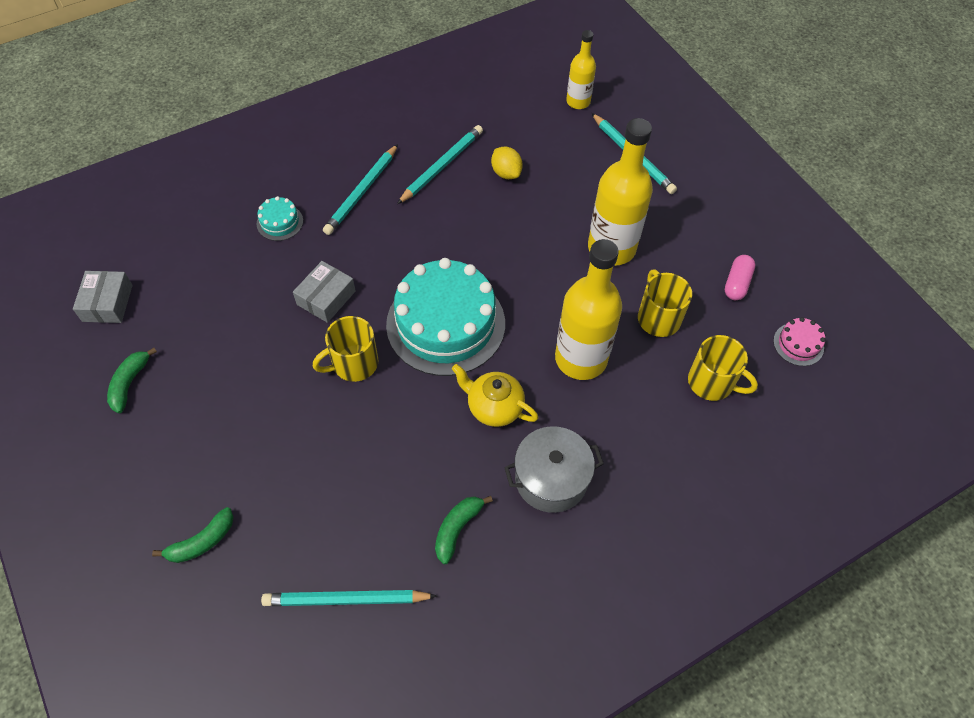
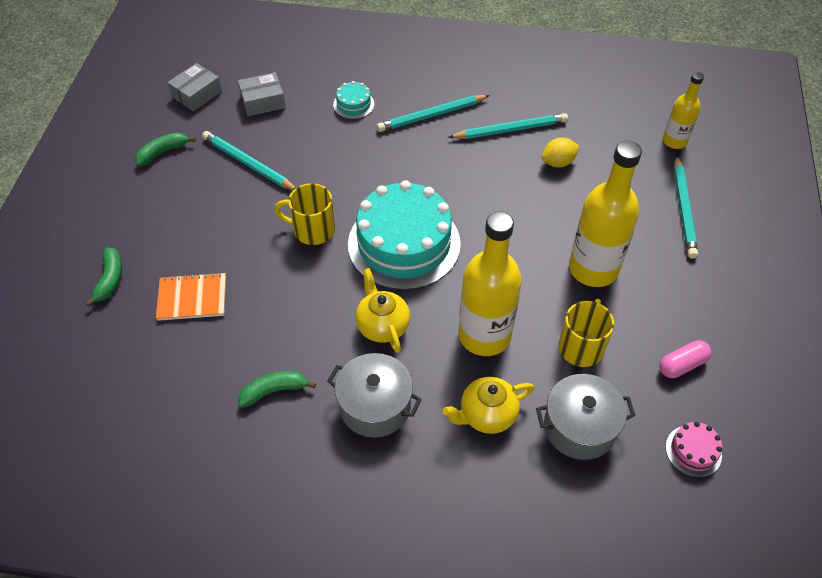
camera: 40 degrees right, 5 degrees down
green banana [152,507,234,563] -> green banana turned 90 degrees counterclockwise [85,248,122,307]
turquoise pencil [261,590,437,606] -> turquoise pencil moved to [202,131,296,190]
grey box [293,261,356,323] -> grey box moved to [238,72,286,116]
yellow lemon [491,147,523,179] -> yellow lemon turned 60 degrees clockwise [542,138,580,168]
yellow mug [688,335,758,401] -> grey pot [536,374,636,460]
none -> orange notebook [156,272,226,321]
none -> yellow teapot [443,377,534,434]

